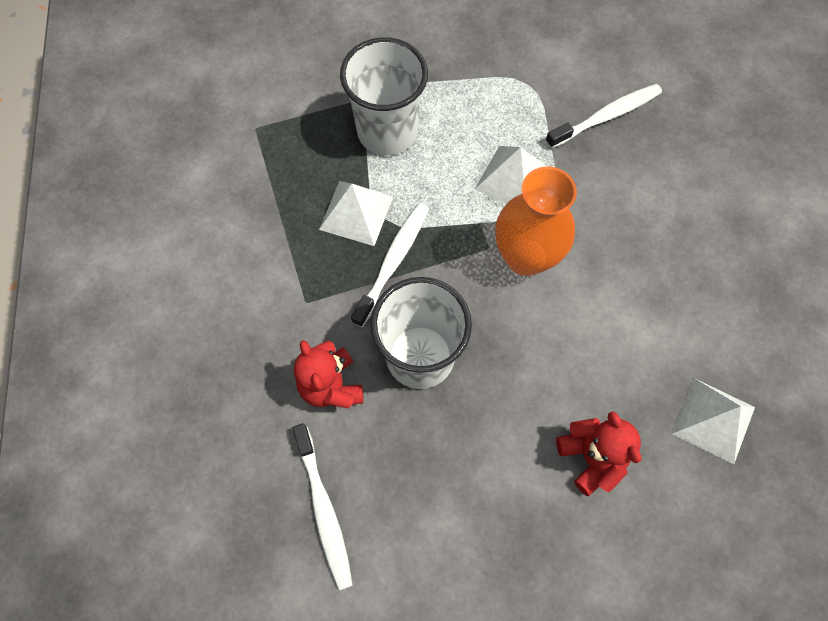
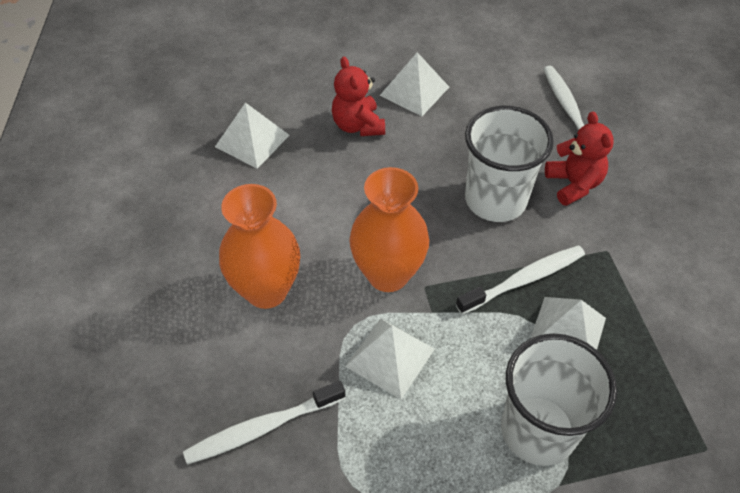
camera: 175 degrees left, 15 degrees down
white toothbrush [351,203,429,327] -> white toothbrush turned 150 degrees counterclockwise [456,245,585,314]
none -> orange vase [219,184,300,309]
none -> white pyramid [380,52,449,116]

